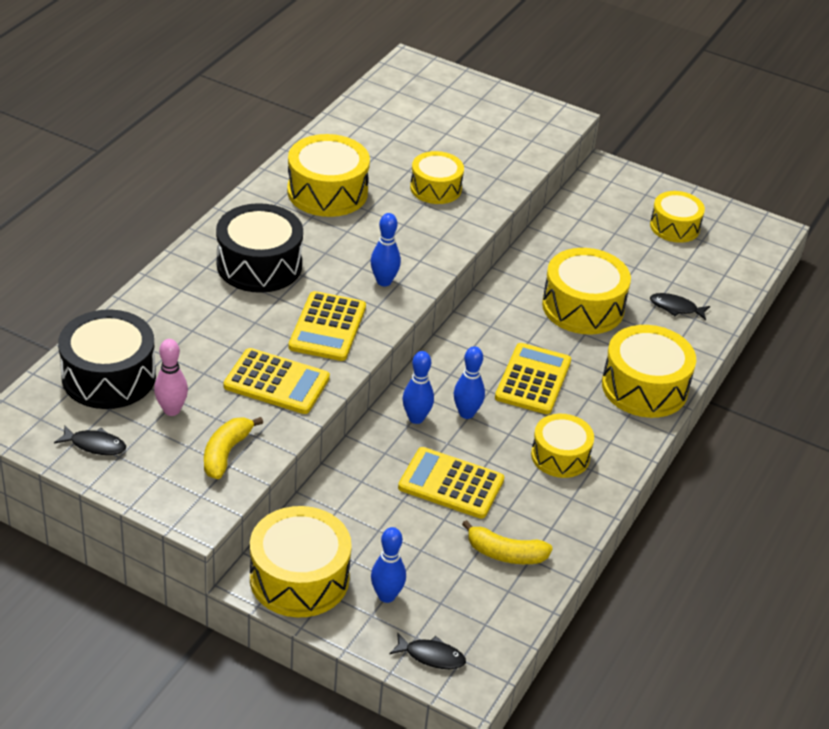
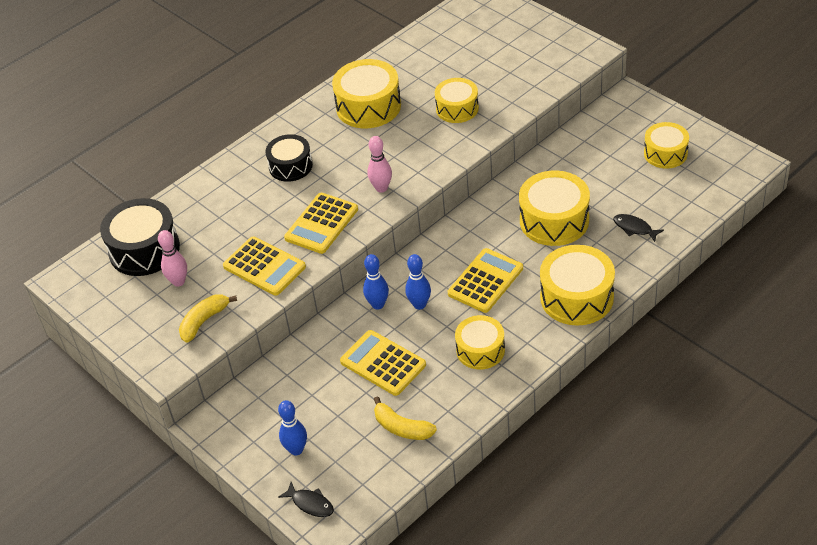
camera: 25 degrees right, 5 degrees up
black fish [54,426,126,455] -> none
black drum [216,203,303,293] -> black drum [265,134,313,182], size x0.65
yellow drum [250,506,352,617] -> none
blue bowling pin [371,213,401,286] -> pink bowling pin [367,136,392,193]

